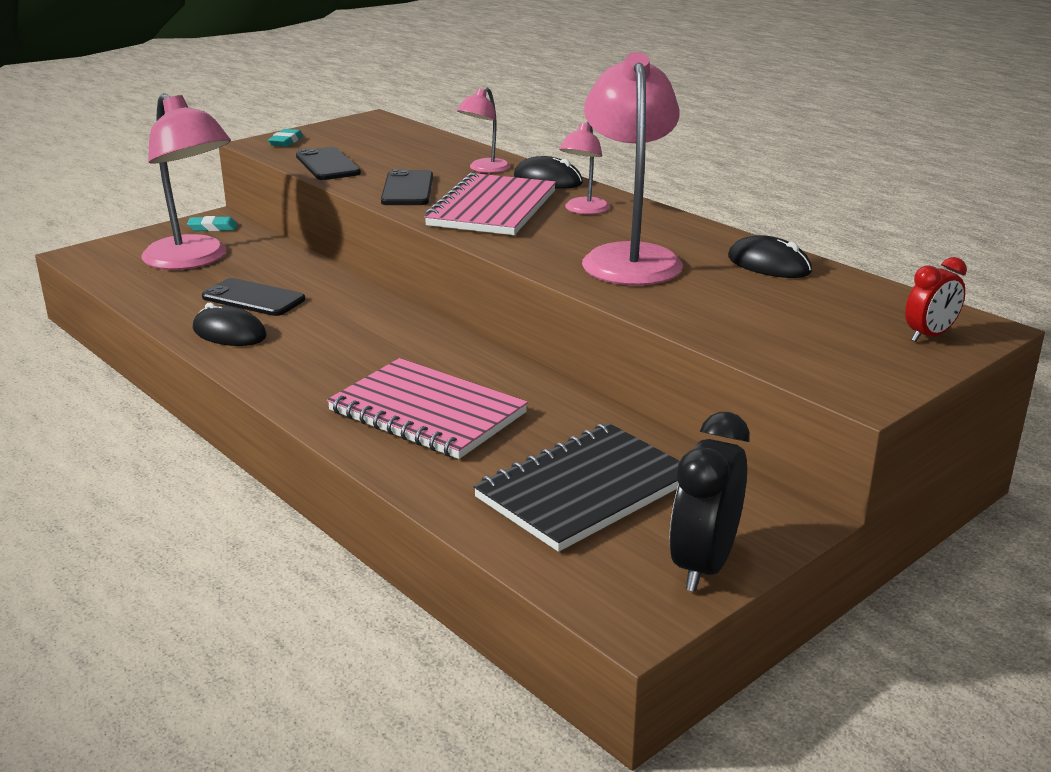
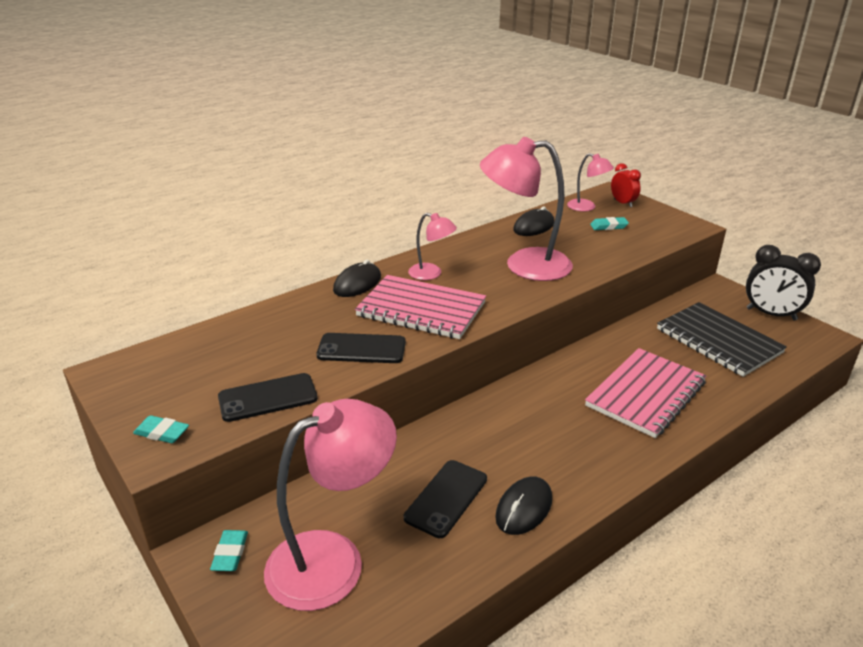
camera: 85 degrees left, 5 degrees up
pink lamp [457,87,510,173] -> pink lamp moved to [567,153,614,211]
none -> turquoise eraser [590,217,629,230]

